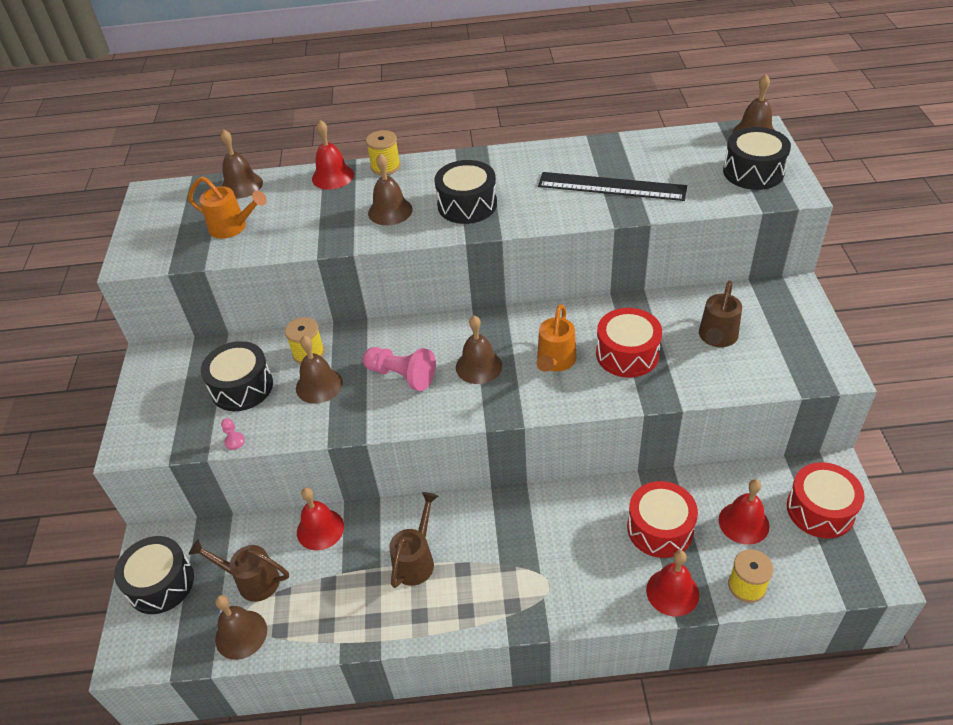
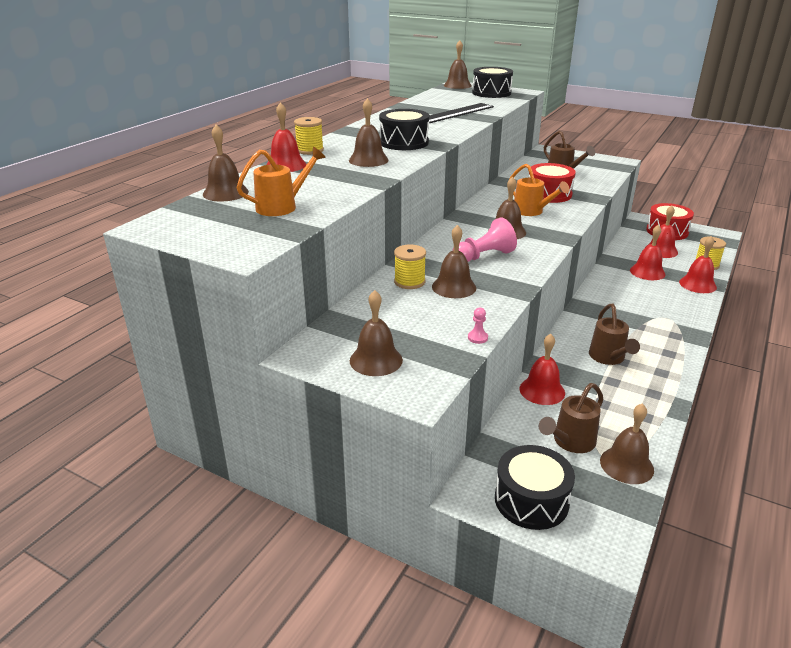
camera: 60 degrees left, 15 degrees down
black drum [201,341,273,411] -> none
brown watering can [389,492,438,588] -> brown watering can turned 150 degrees counterclockwise [589,304,640,365]
red drum [627,481,698,558] -> red bell [630,225,665,280]
none -> brown bell [350,290,403,376]

